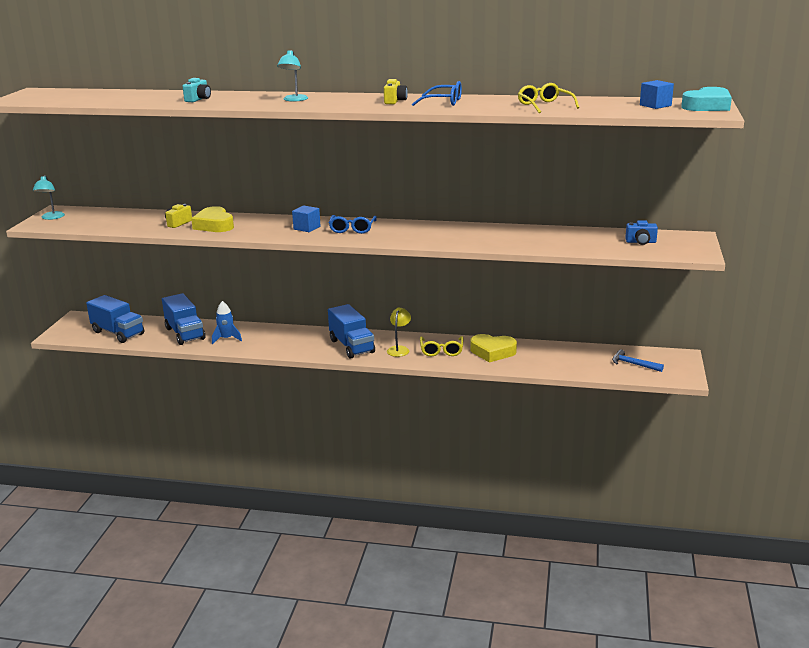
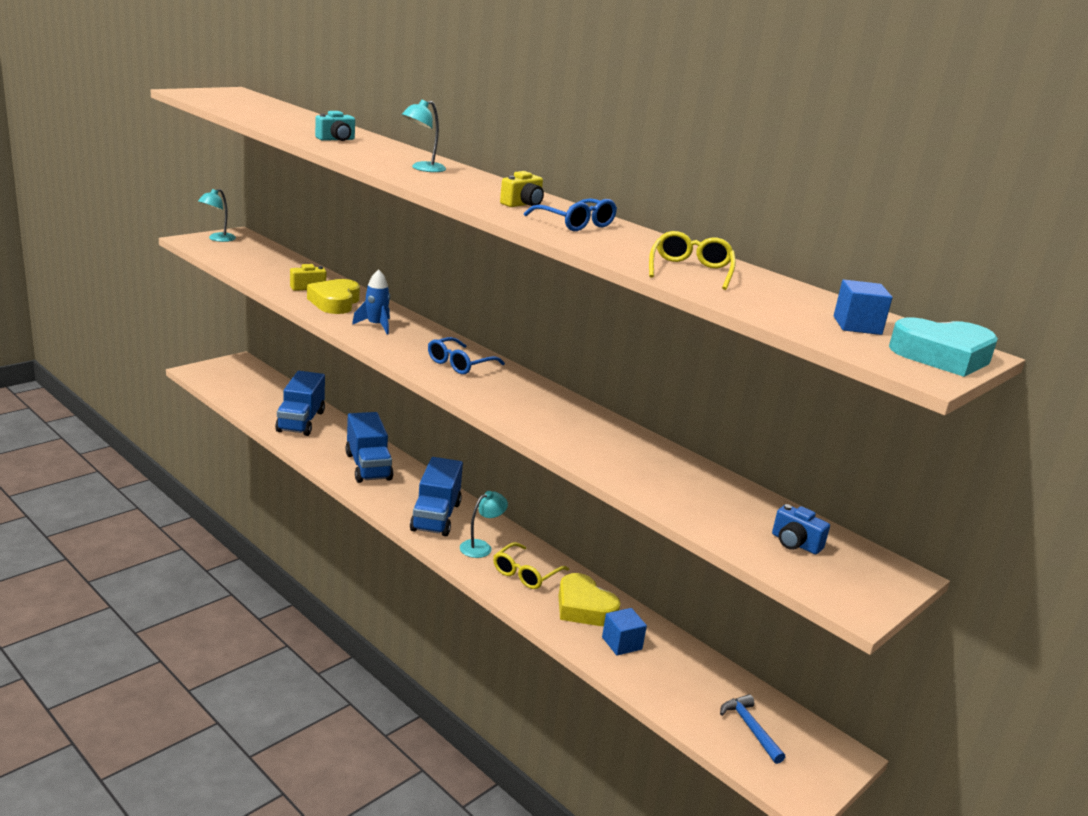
camera: 30 degrees right, 0 degrees up
blue truck [86,295,144,343] -> blue truck moved to [346,412,393,483]
blue rocket [212,301,242,344] -> blue rocket moved to [352,269,390,335]
blue cube [292,205,321,232] -> blue cube moved to [602,608,647,656]
yellow lamp [387,307,411,357] -> turquoise lamp [460,491,508,558]

